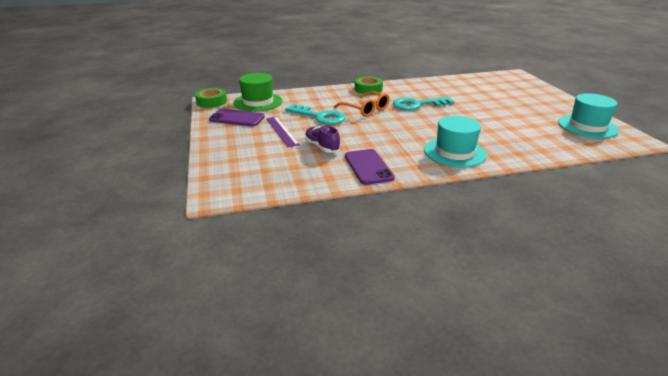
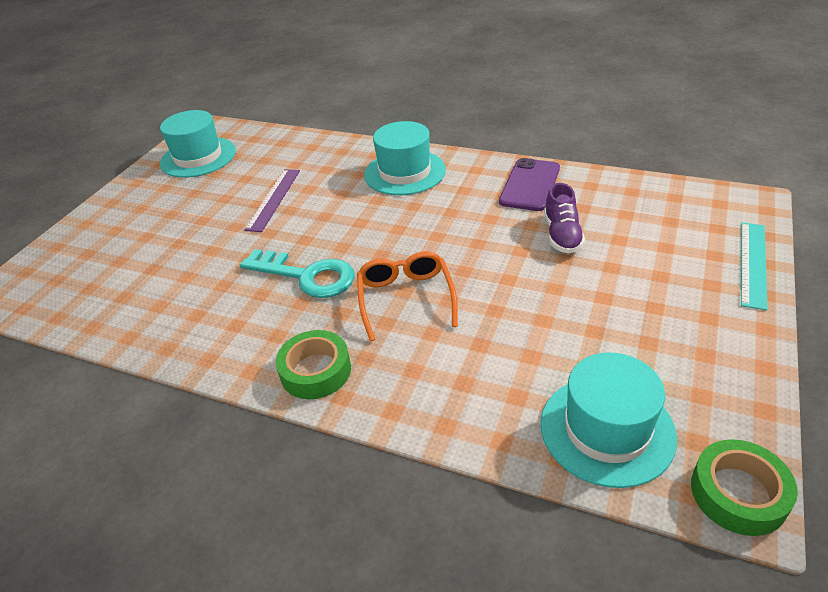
camera: 140 degrees left, 10 degrees up
purple phone [209,109,265,127] -> none
green hat [233,73,282,112] -> turquoise hat [541,353,677,488]
purple ruler [266,117,300,147] -> purple ruler moved to [244,169,300,232]
turquoise key [285,104,345,125] -> none
none -> turquoise ruler [741,222,768,311]

